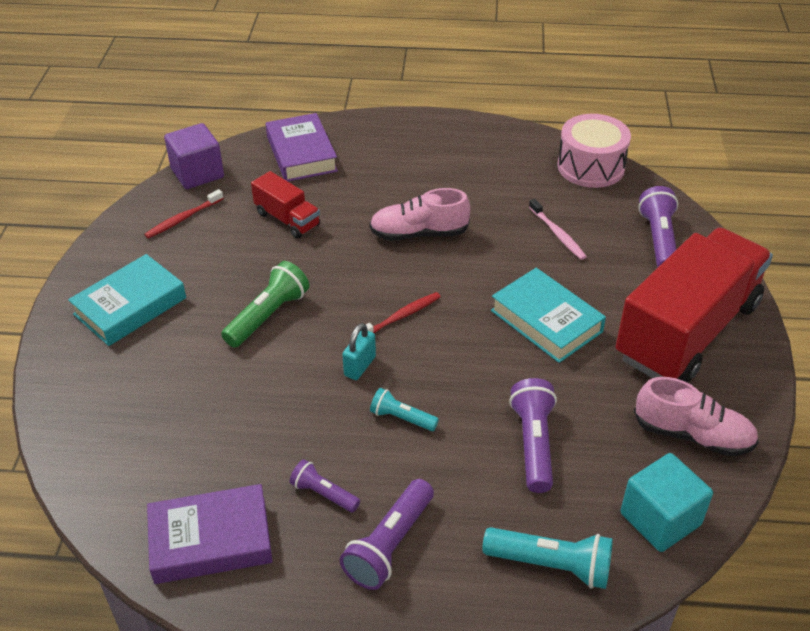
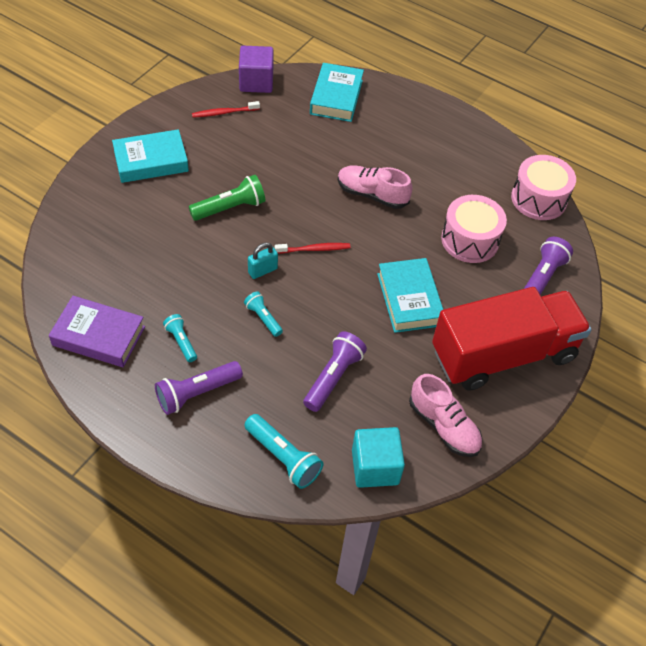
camera: 25 degrees right, 10 degrees up
red truck [251,171,320,238] -> none
purple book [266,113,338,181] -> turquoise book [310,63,364,122]
purple flashlight [290,459,360,513] -> turquoise flashlight [163,314,197,362]
pink toothbrush [529,199,587,260] -> pink drum [441,195,507,263]

